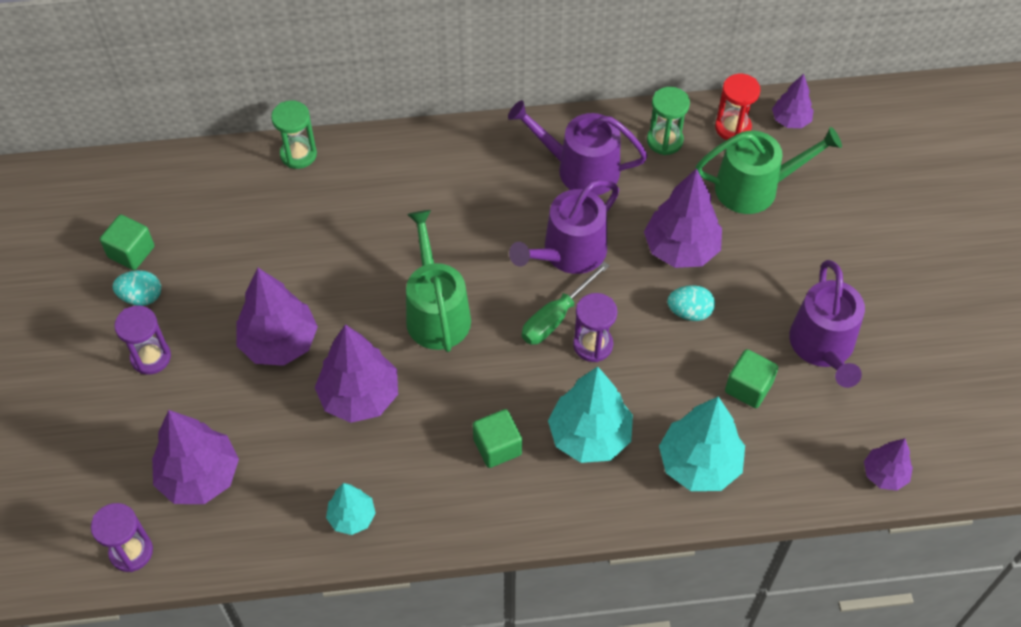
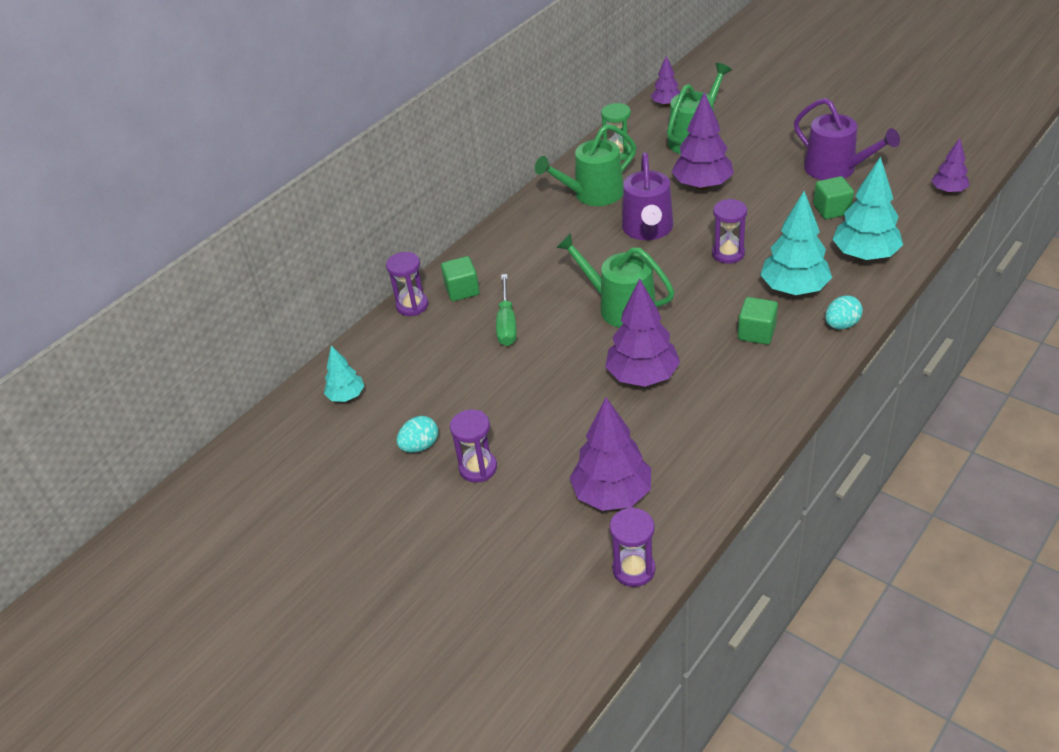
camera: 40 degrees left, 15 degrees down
green cube [100,215,154,270] -> green cube moved to [441,256,479,301]
purple tree [236,268,318,366] -> none
green hourglass [271,100,317,169] -> purple hourglass [386,252,428,316]
turquoise tree [326,483,376,535] -> turquoise tree moved to [324,345,364,402]
purple watering can [508,100,648,195] -> green watering can [535,124,637,206]
green screwdriver [522,262,610,345] -> green screwdriver moved to [496,274,517,346]
turquoise egg [667,285,715,321] -> turquoise egg moved to [825,295,863,329]
red hourglass [715,74,761,140] -> none

